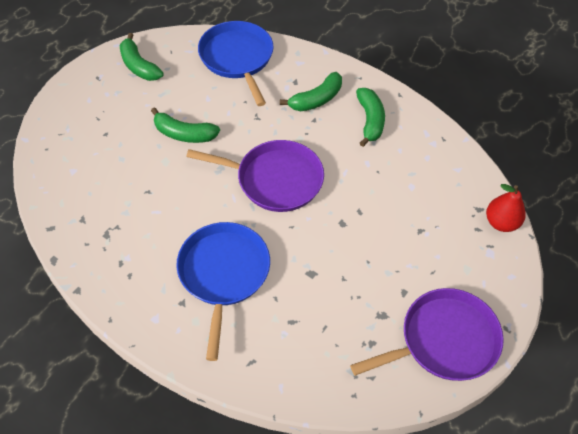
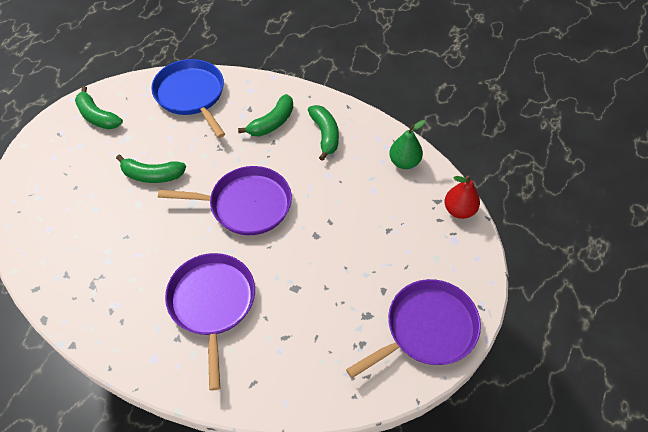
camera: 10 degrees left, 0 degrees up
blue pan [176,222,270,361] -> purple pan [165,253,255,391]
none -> green pear [389,120,426,169]

